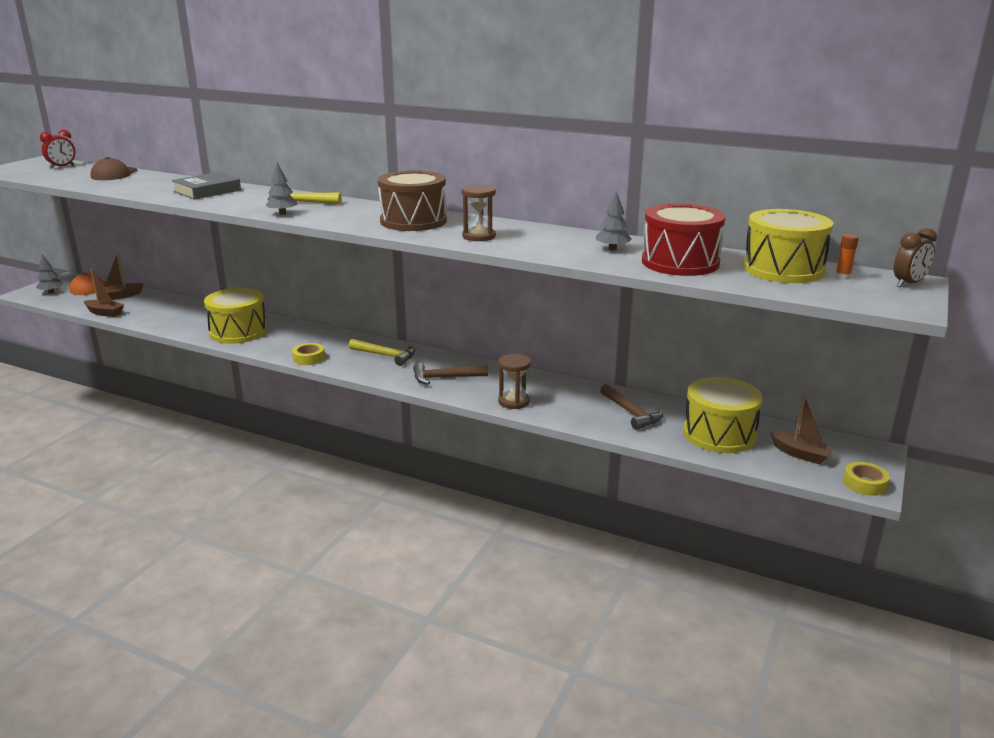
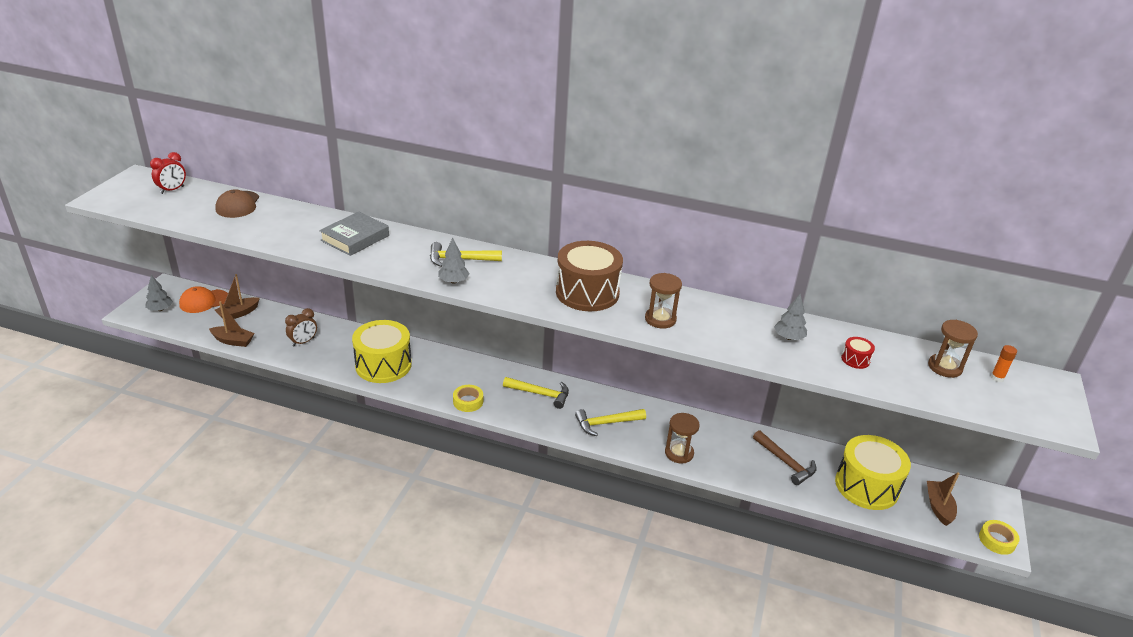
camera: 10 degrees left, 10 degrees up
brown hammer [413,363,488,385] -> yellow hammer [575,409,646,436]
red drum [642,203,726,276] -> red drum [841,337,875,369], size x0.41
yellow drum [743,209,833,283] -> brown hourglass [928,320,978,378]
brown boat [770,395,835,465] -> brown boat turned 120 degrees counterclockwise [927,472,960,526]
brown clock [894,228,937,288] -> brown clock moved to [285,308,317,346]

